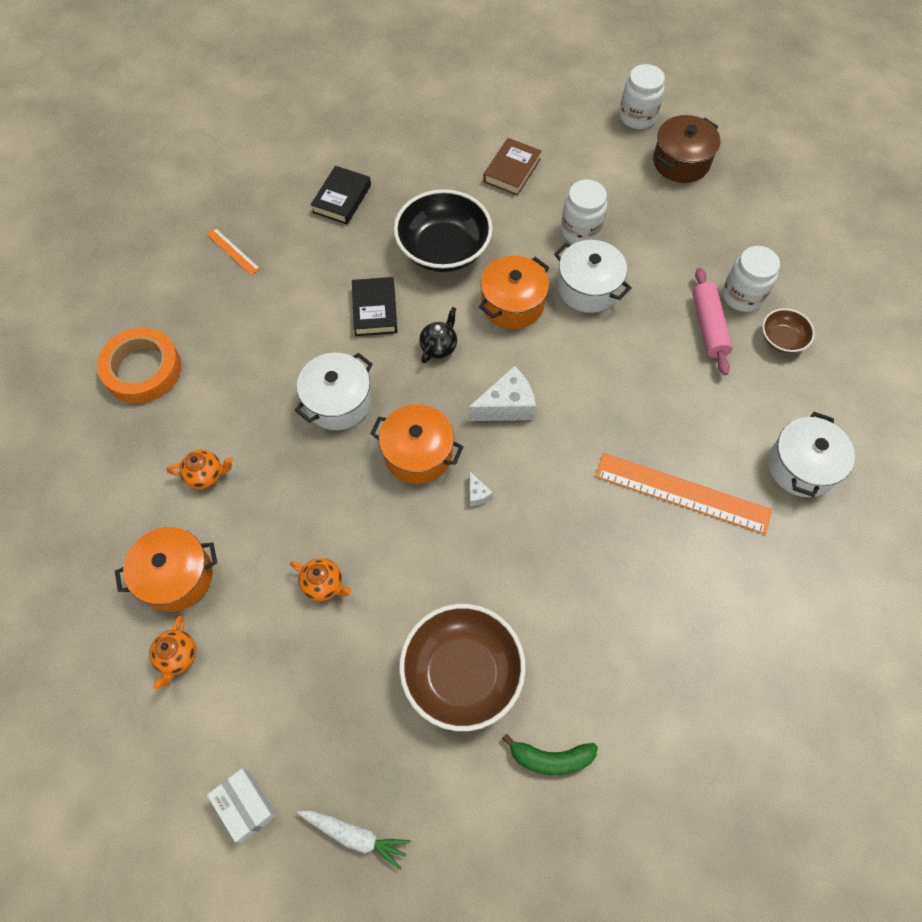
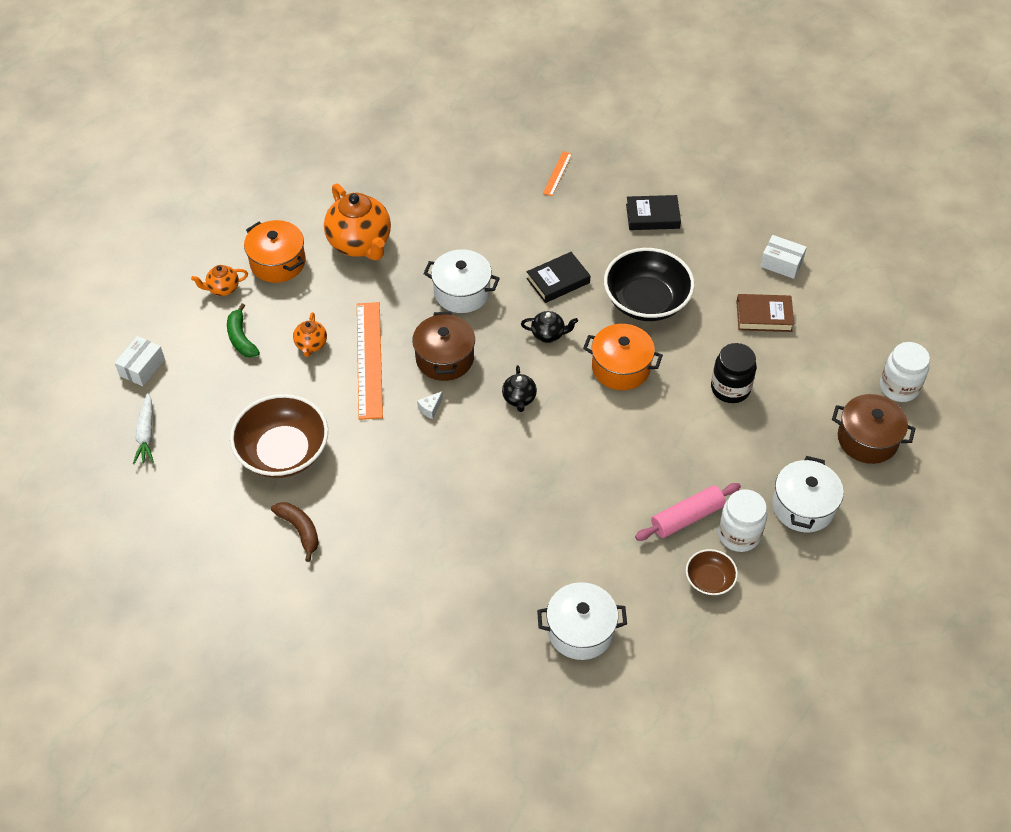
camera: 65 degrees right, 10 degrees down
orange tape [97,328,181,403] -> none
orange teapot [166,450,233,489] -> orange teapot [324,183,391,261], size x2.07
orange pot [370,404,463,484] -> brown pot [412,312,475,381]
white cheese [468,366,536,421] -> black teapot [502,365,537,412]
green banana [502,734,598,775] -> green banana moved to [227,303,260,357]
white pot [554,240,632,313] -> white pot moved to [772,456,844,532]
white jar [561,180,607,244] -> black jar [711,343,757,403]
orange ruler [595,453,772,534] -> orange ruler moved to [357,302,383,420]
none -> brown banana [271,502,319,562]
none -> white box [760,235,807,279]

